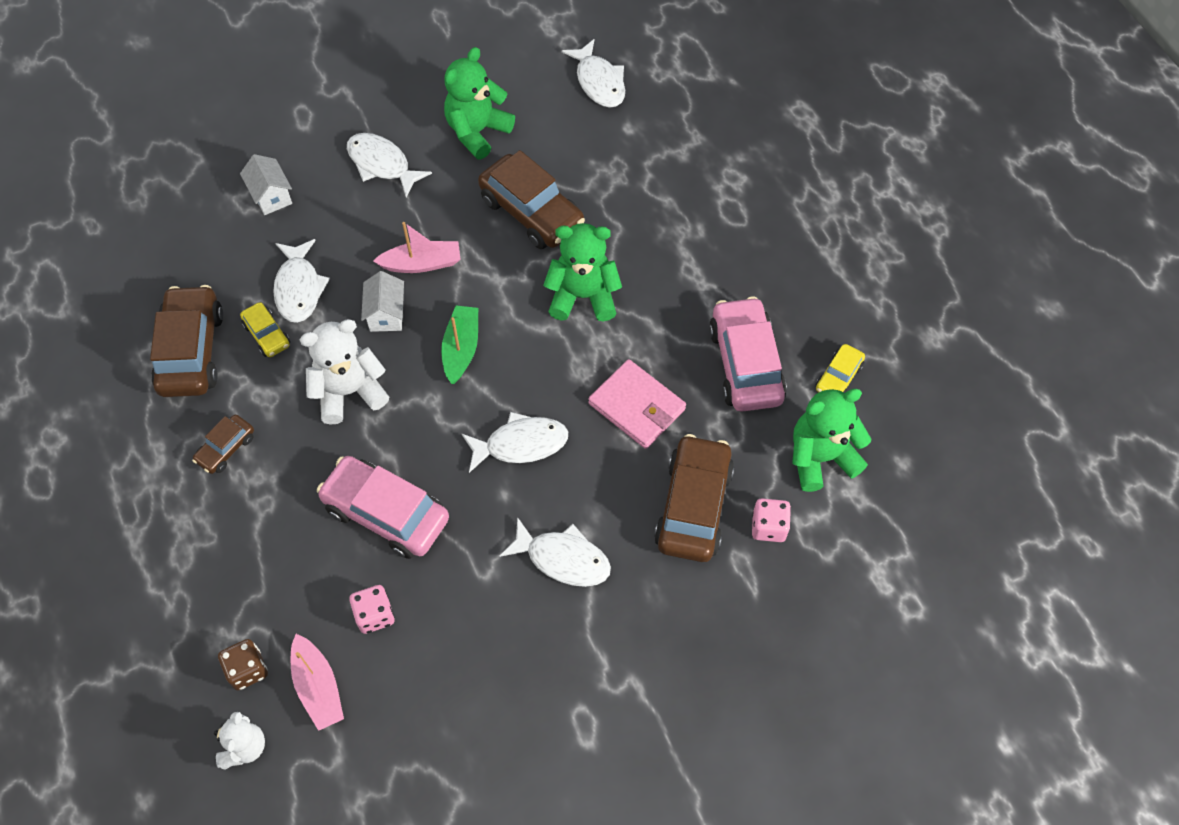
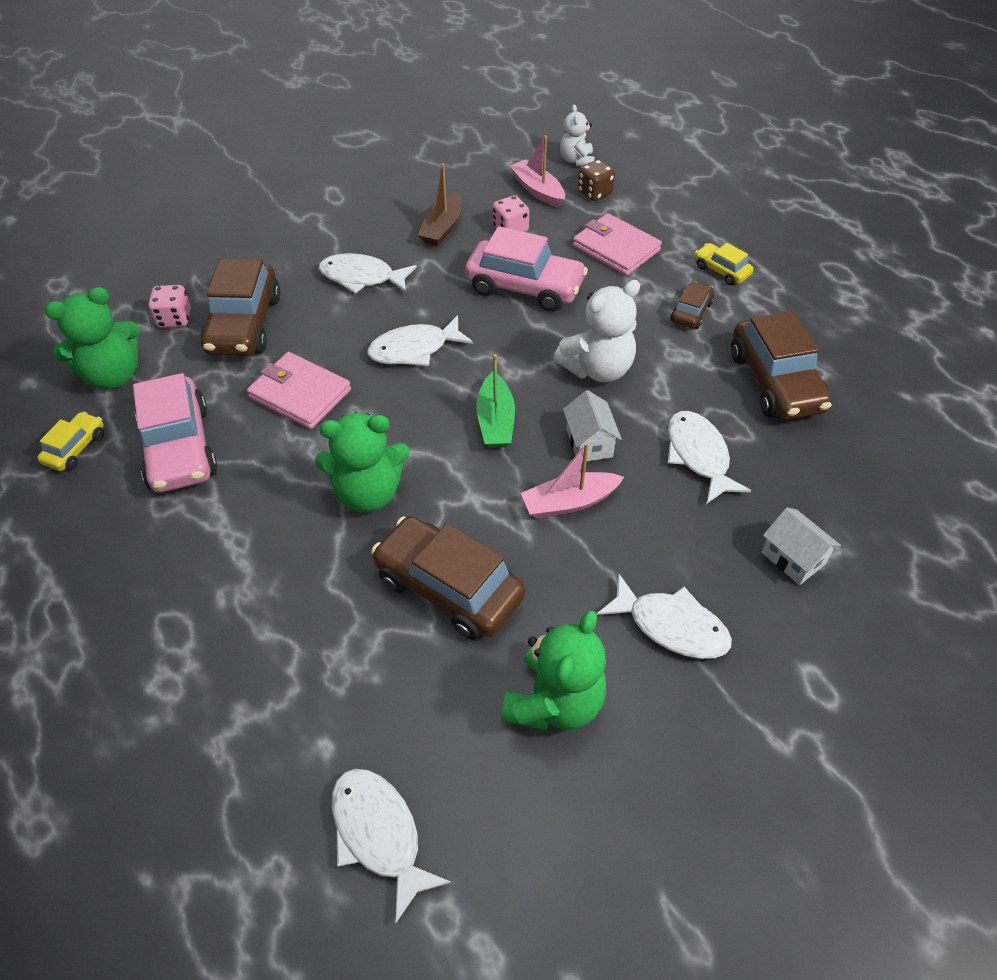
camera: 170 degrees right, 10 degrees down
yellow car [240,302,290,357] -> yellow car moved to [695,243,754,286]
none -> brown boat [418,163,462,246]
none -> pink wallet [573,213,662,276]

